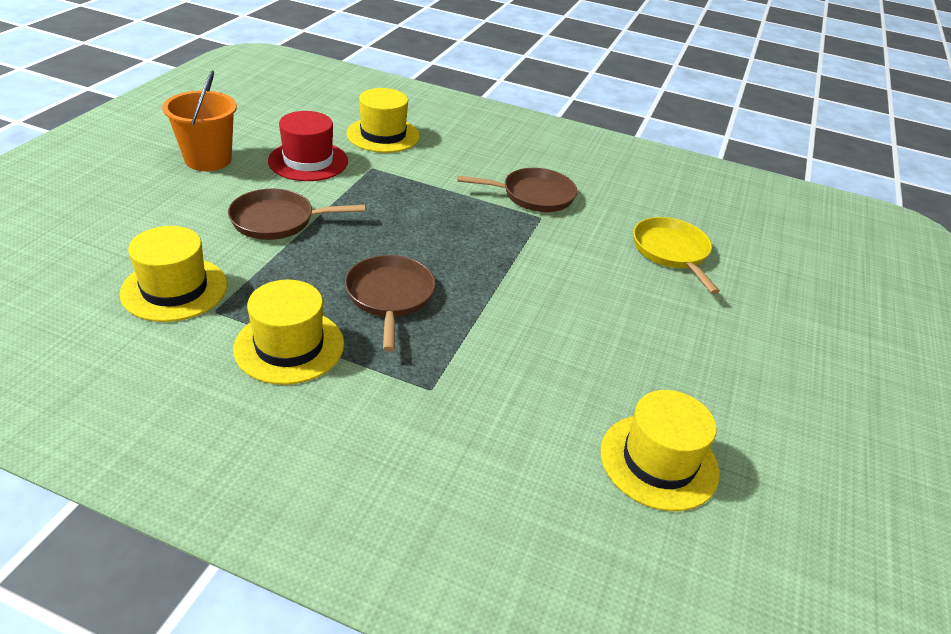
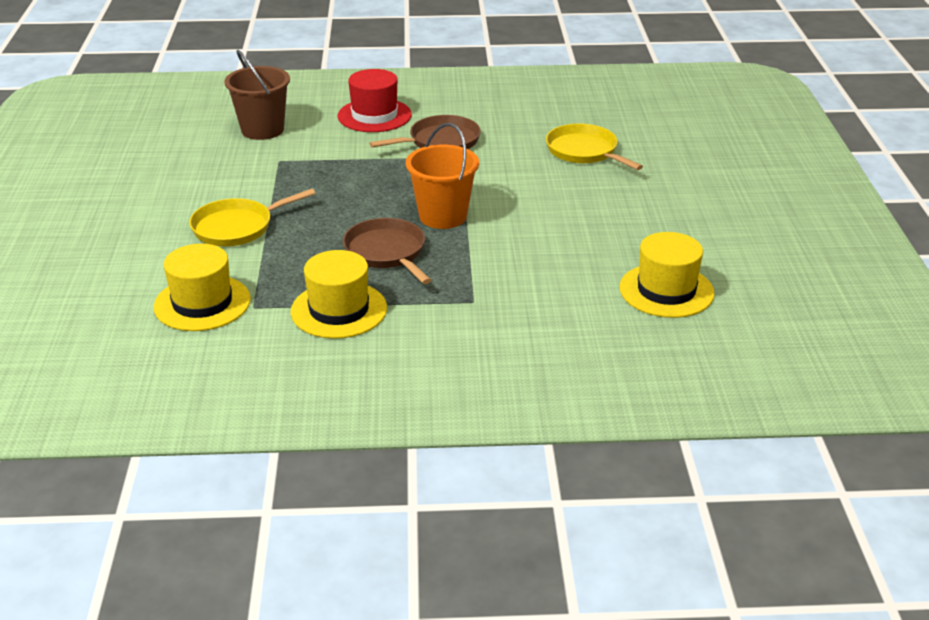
camera: 20 degrees left, 5 degrees down
orange bucket [162,70,237,171] -> orange bucket moved to [406,123,479,229]
brown pan [228,189,365,240] -> yellow pan [189,189,316,246]
red hat [268,111,348,181] -> red hat moved to [338,69,412,132]
yellow hat [346,88,420,153] -> brown bucket [224,50,290,140]

